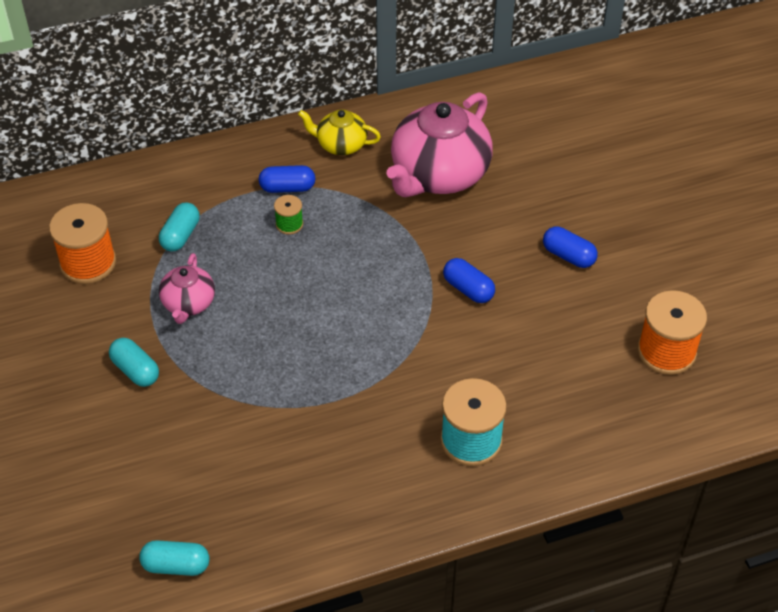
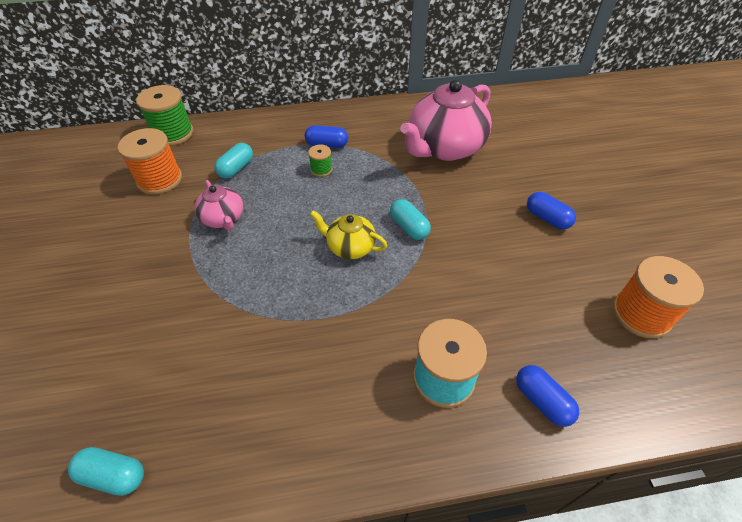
camera: 10 degrees right, 0 degrees up
turquoise capsule [109,338,159,387] -> turquoise capsule moved to [390,199,431,240]
pink teapot [159,253,215,324] -> pink teapot turned 45 degrees counterclockwise [195,180,243,231]
yellow teapot [298,109,381,155] -> yellow teapot moved to [310,210,388,259]
blue capsule [443,258,495,303] -> blue capsule moved to [516,365,579,427]
none -> green spool [136,85,193,146]

